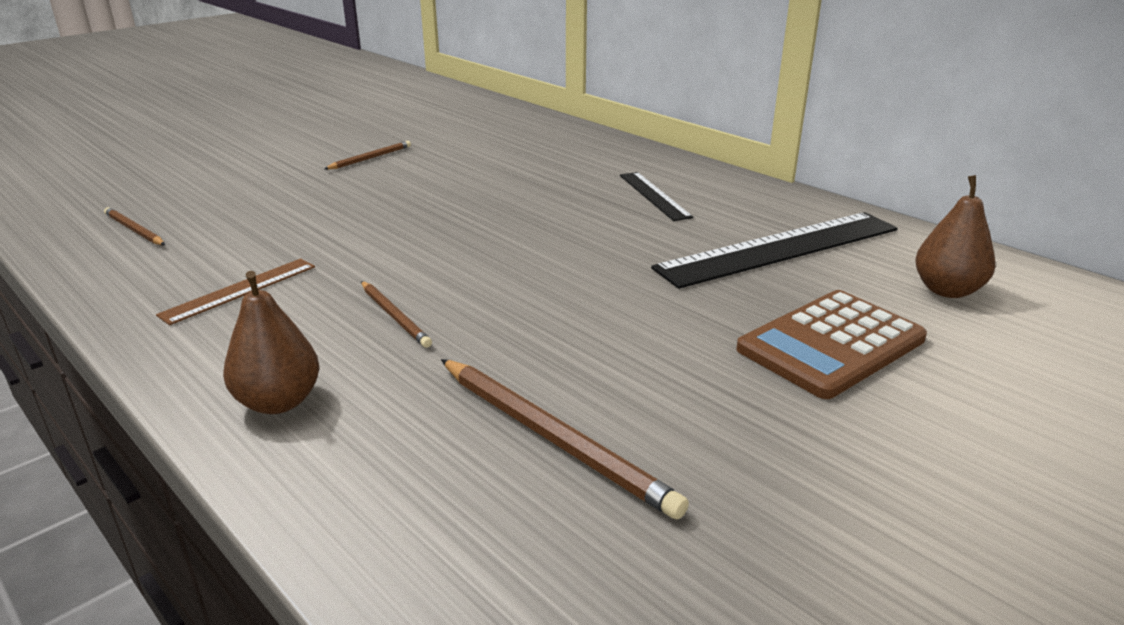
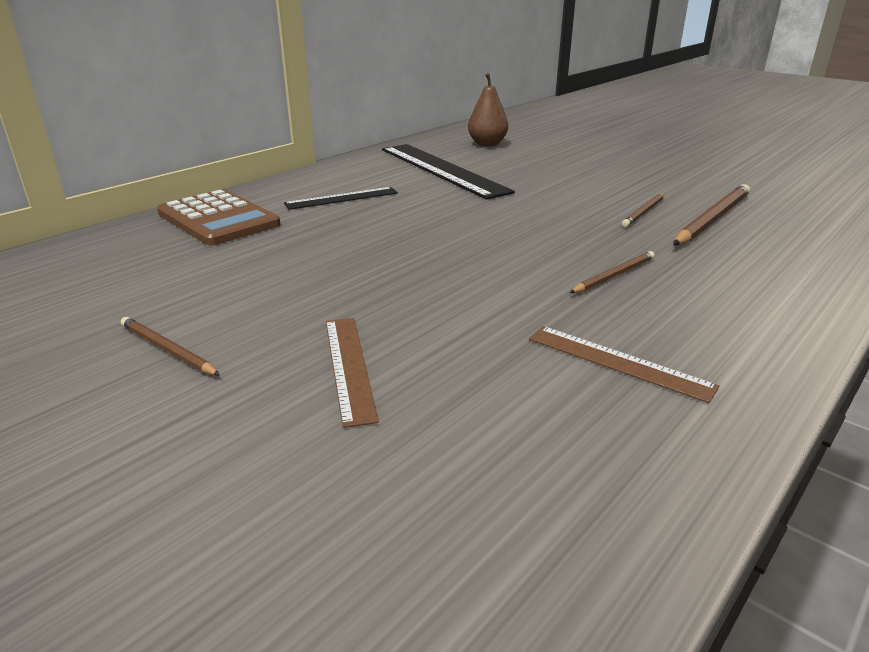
camera: 95 degrees left, 0 degrees up
brown pencil [104,207,165,245] -> brown pencil moved to [622,193,665,227]
brown pear [223,271,319,414] -> none
brown calculator [736,290,927,399] -> brown calculator moved to [157,189,280,246]
none -> brown ruler [326,318,379,428]

